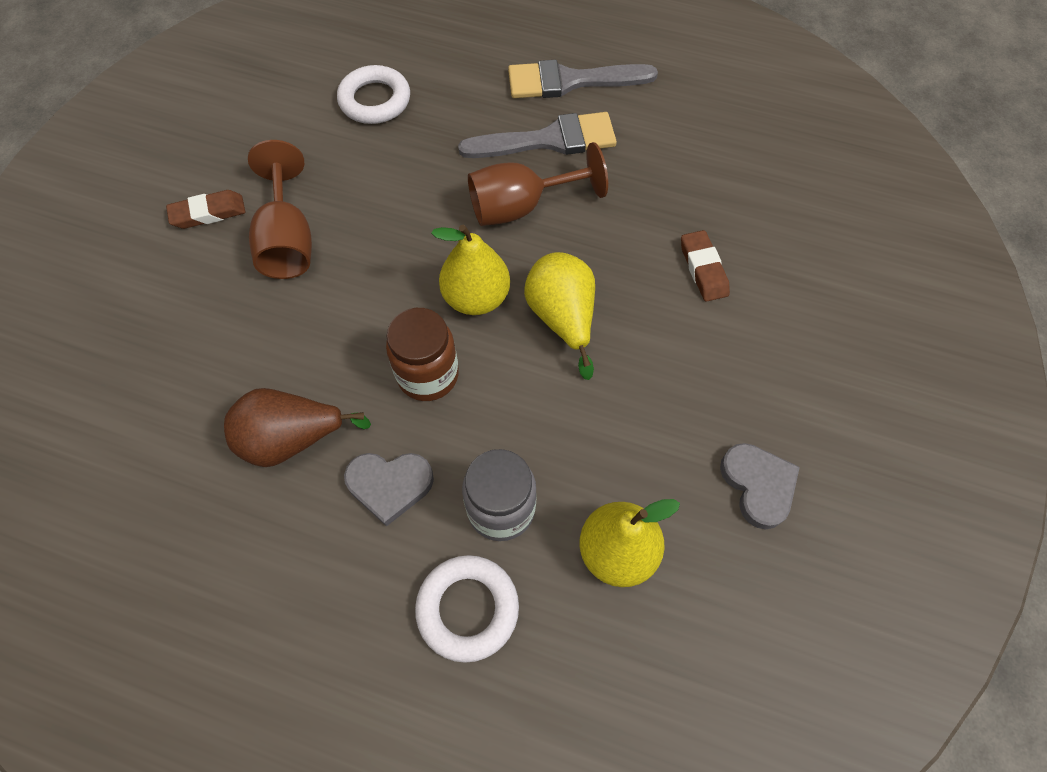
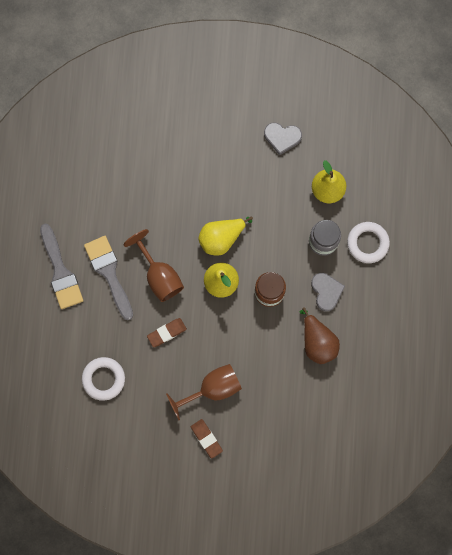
camera: 105 degrees left, 15 degrees up
brown eraser [681,230,730,302] -> brown eraser moved to [147,318,187,347]
grey heart [720,443,800,530] -> grey heart turned 135 degrees counterclockwise [264,123,302,155]

